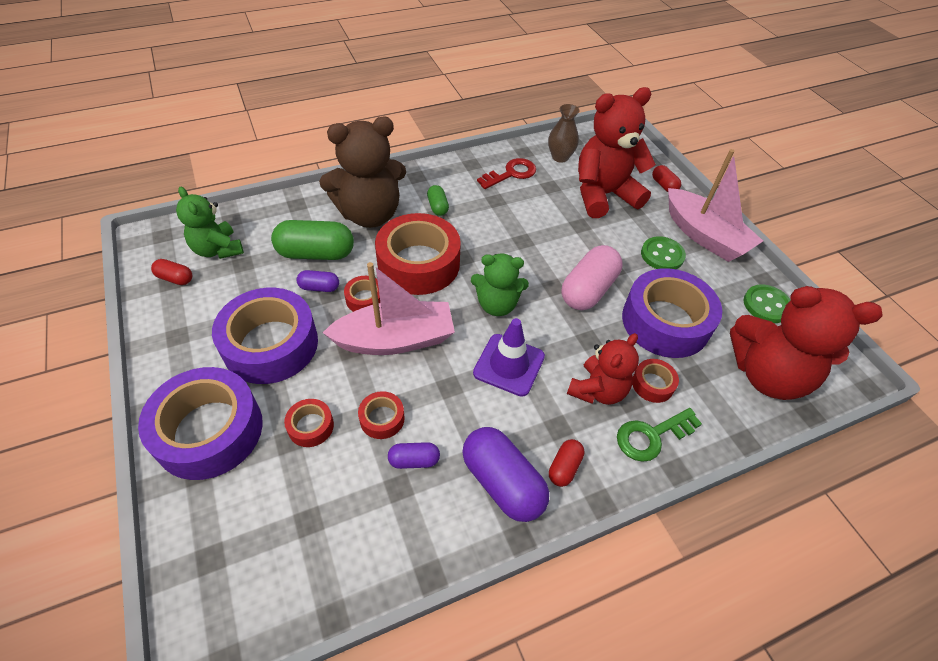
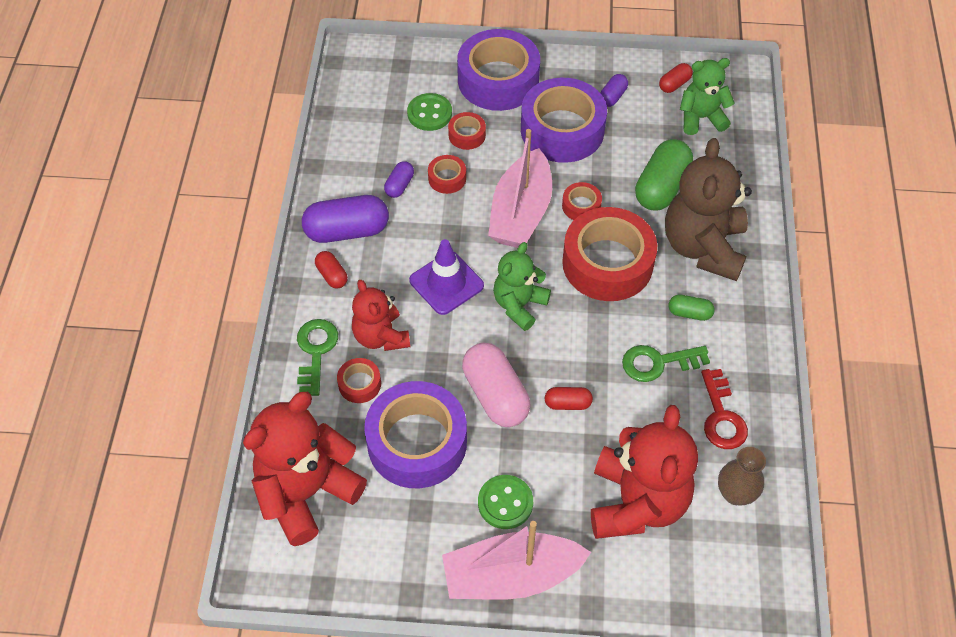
camera: 120 degrees right, 5 degrees up
purple capsule [296,270,339,292] -> purple capsule moved to [600,74,628,107]
red capsule [652,165,681,192] -> red capsule moved to [545,387,593,410]
green button [744,284,791,323] -> green button moved to [407,93,452,131]
none -> green key [622,345,710,382]

